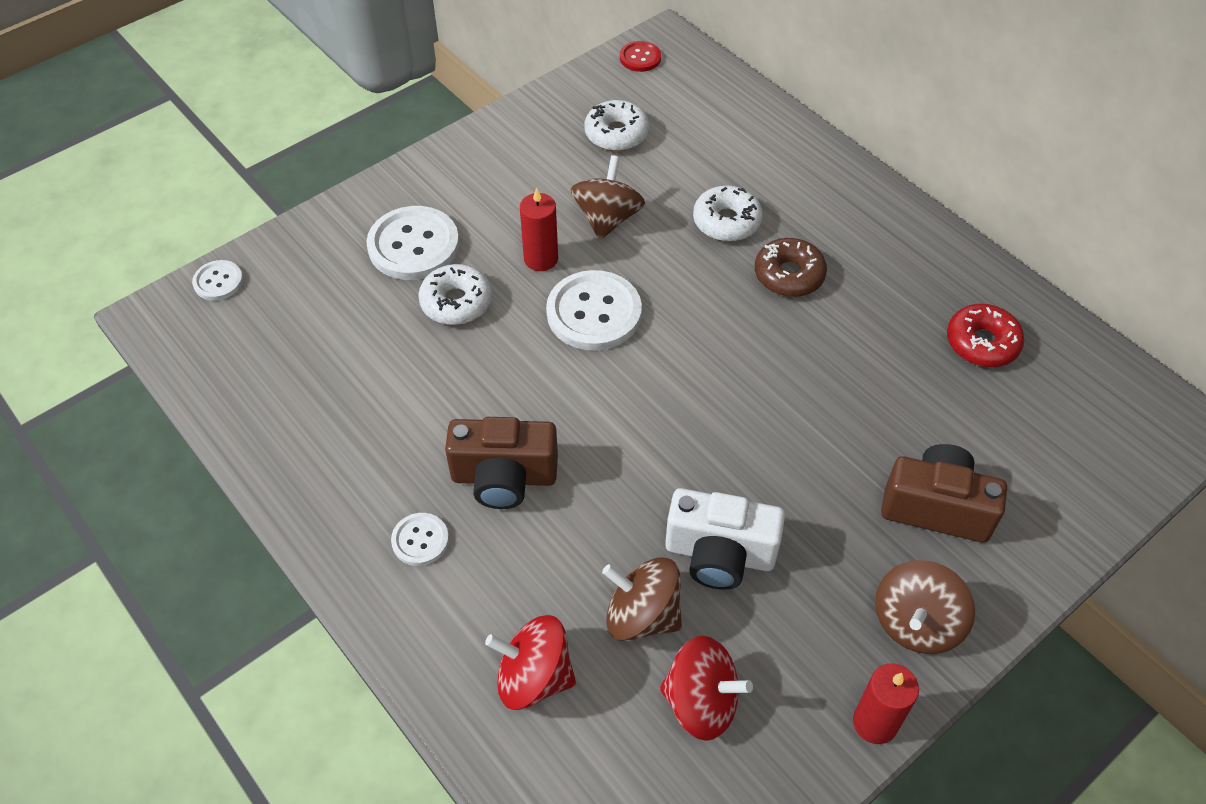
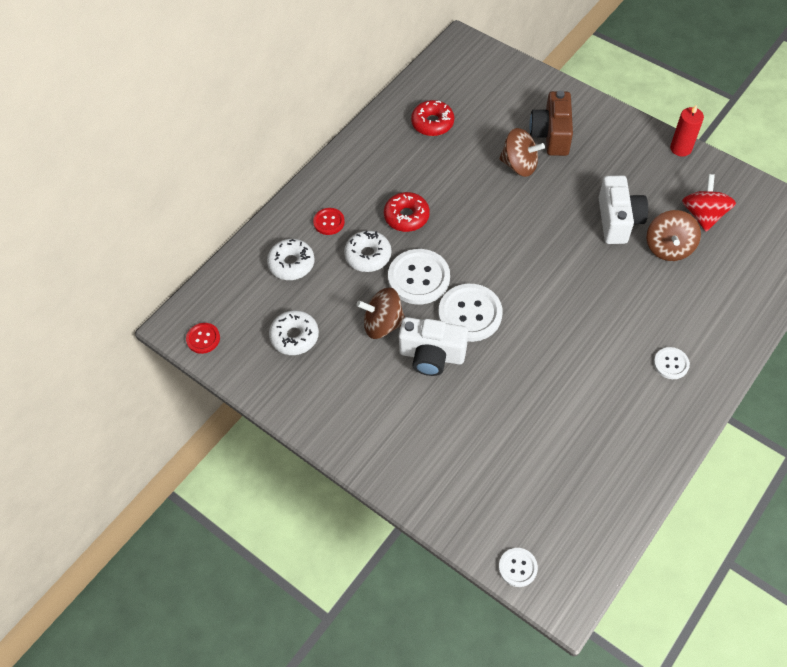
camera: 100 degrees left, 5 degrees up
white button [366,206,459,280] -> white button moved to [388,249,450,305]
white donut [418,264,492,325] -> white donut moved to [267,239,315,280]
brown camera [445,417,558,509] -> none
red spinning top [485,615,576,710] -> none
red candle [520,188,558,271] -> white camera [399,317,468,376]
brown donut [755,238,827,297] -> red donut [384,192,430,232]
brown spinning top [875,560,975,654] -> brown spinning top moved to [499,128,545,177]
none -> red button [313,208,345,235]

